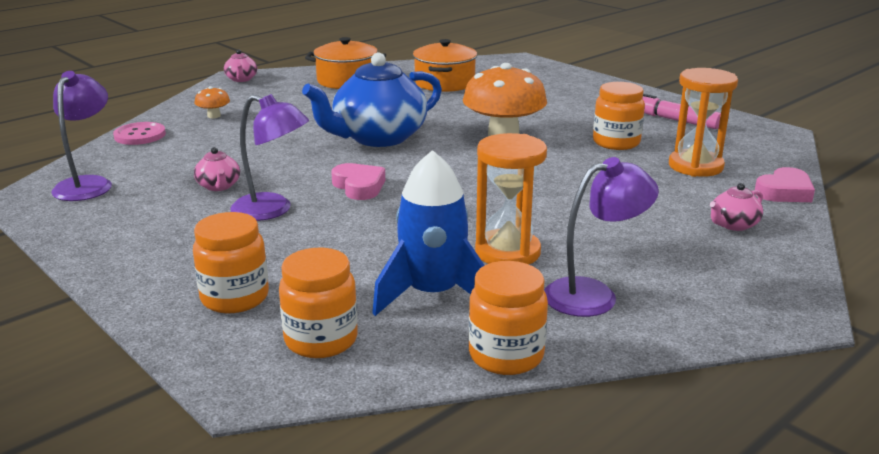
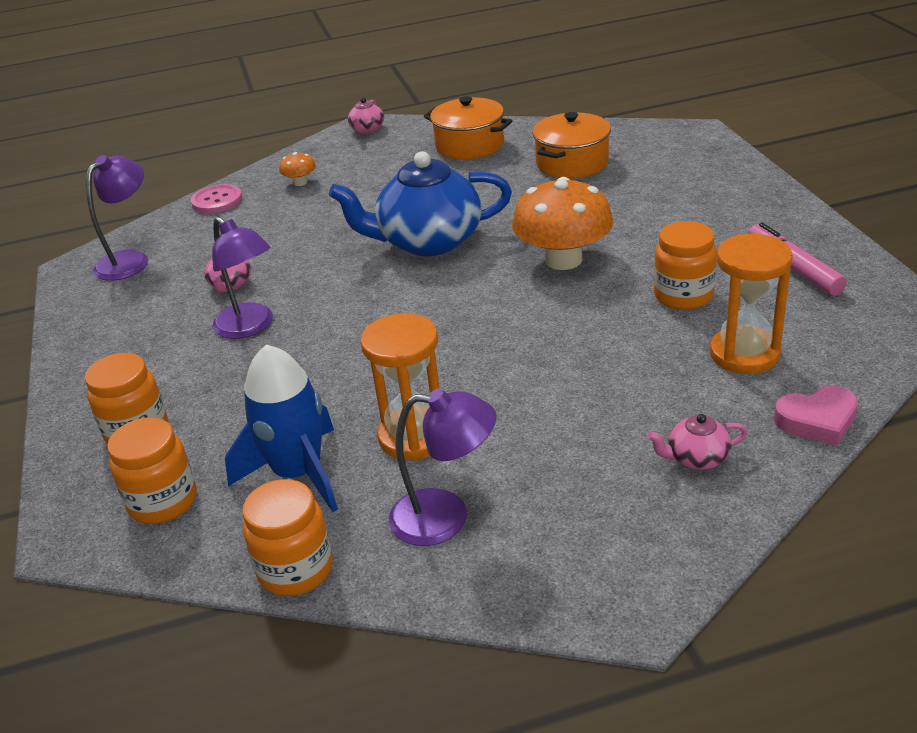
camera: 30 degrees right, 10 degrees up
pink heart [331,163,385,200] -> none

